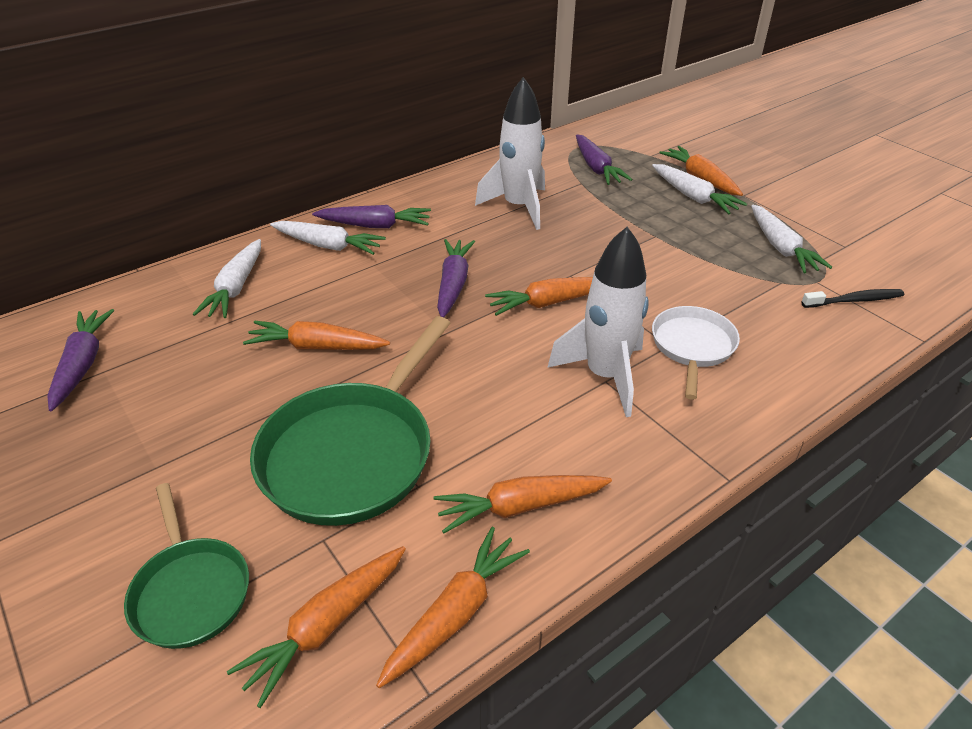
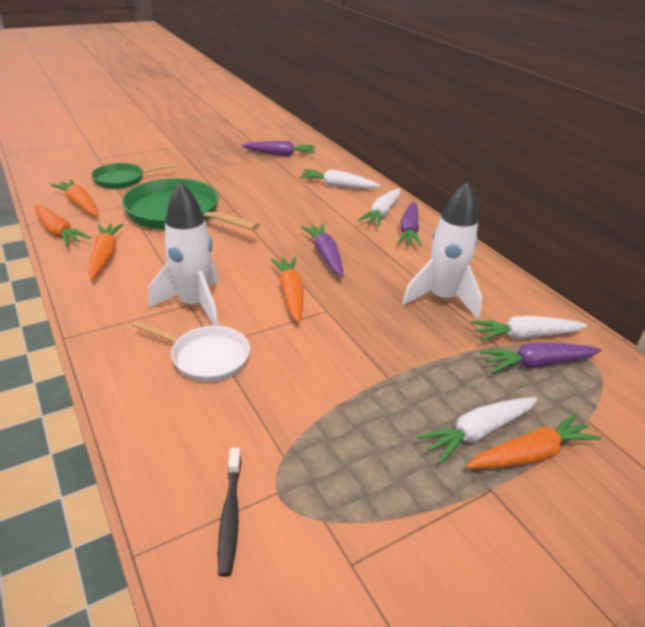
camera: 95 degrees right, 5 degrees down
orange carrot [243,321,390,350] -> none
purple carrot [437,239,475,317] -> purple carrot turned 120 degrees counterclockwise [301,224,343,277]
white carrot [751,205,832,273] -> white carrot moved to [471,316,588,341]

